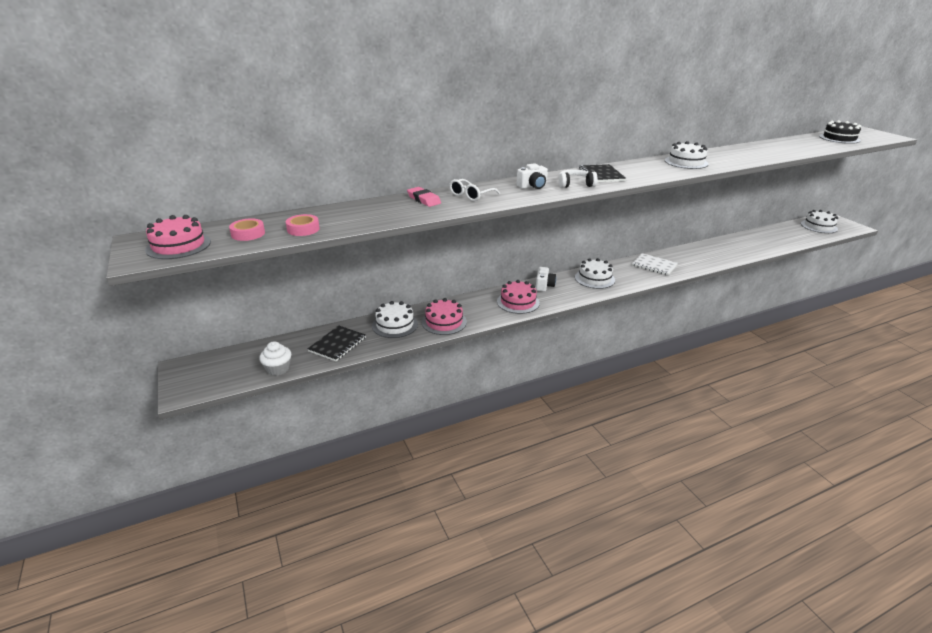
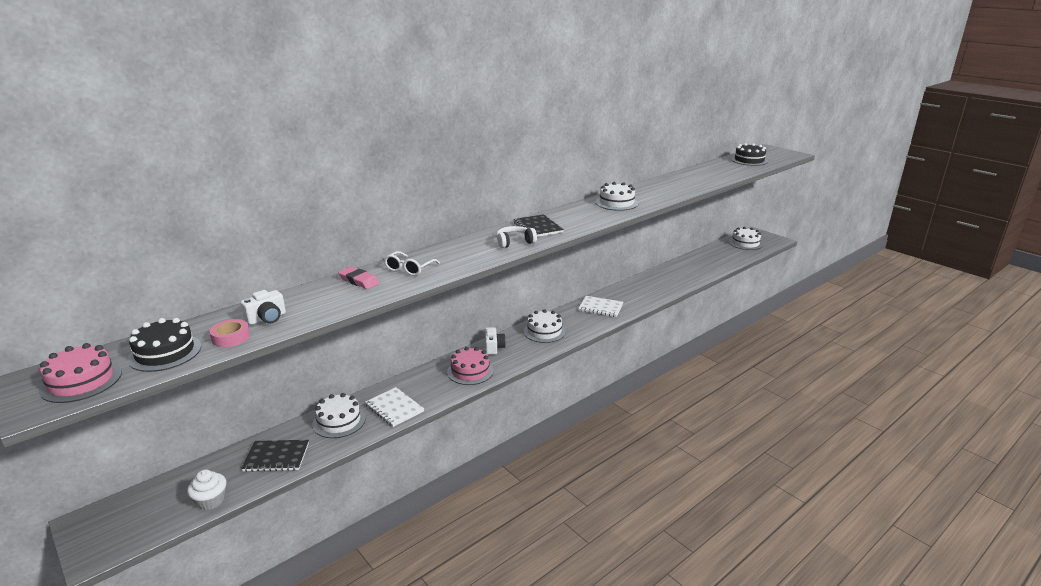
camera: 15 degrees left, 5 degrees down
pink tape [229,218,265,241] -> black cake [127,318,201,372]
black notebook [308,325,366,361] -> black notebook turned 75 degrees clockwise [241,440,309,472]
pink cake [422,298,467,335] -> white notebook [365,387,424,427]
white camera [516,163,548,189] -> white camera moved to [241,290,286,325]

